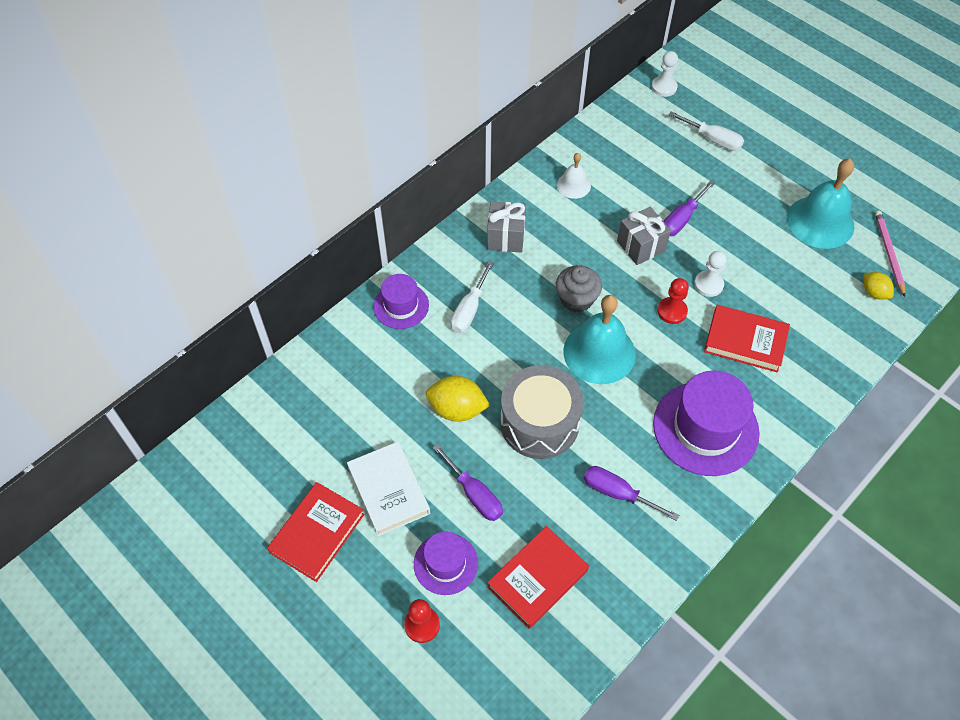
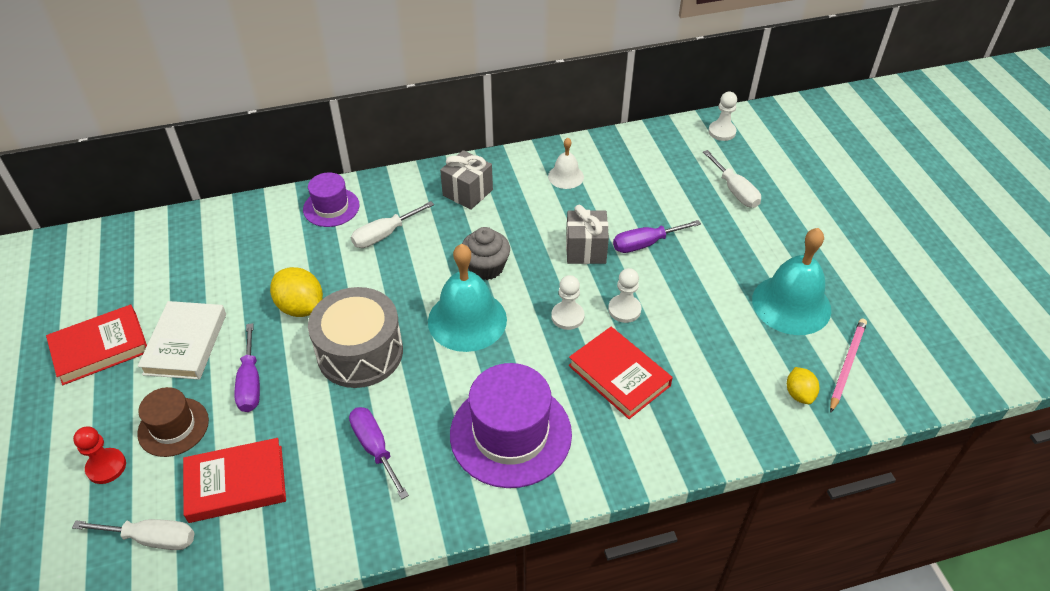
camera: 30 degrees right, 10 degrees down
purple hat [414,531,478,595] -> brown hat [137,387,209,457]
red pawn [657,278,689,324] -> white pawn [551,275,585,330]
none -> white screwdriver [72,519,194,550]

